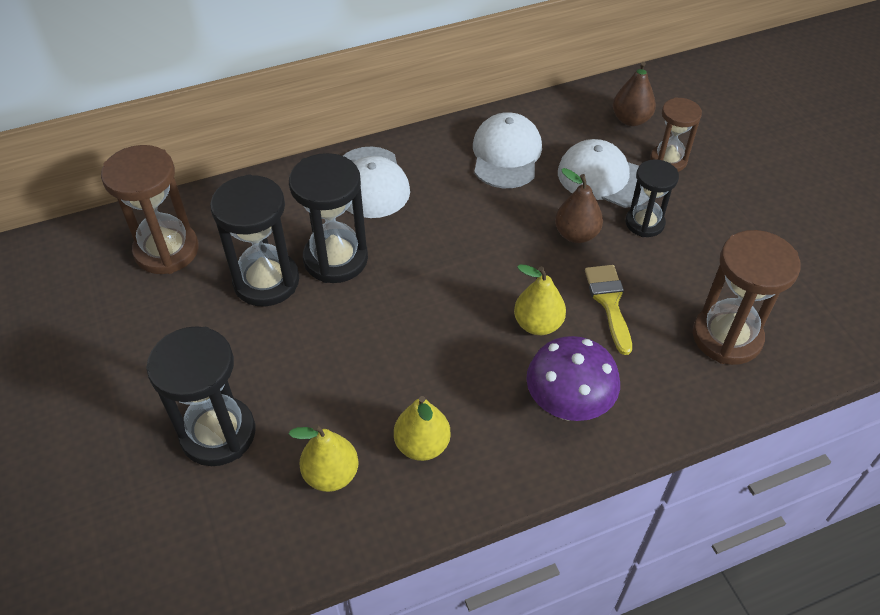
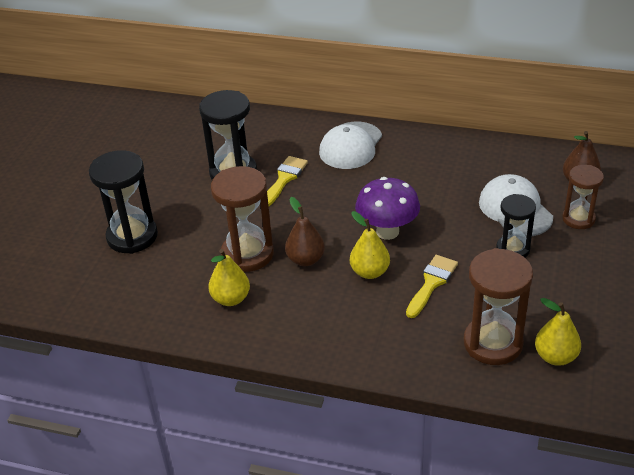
camera: 40 degrees right, 10 degrees down
brown hourglass [101,145,199,274] -> brown hourglass moved to [211,166,274,272]
black hourglass [289,153,368,283] -> yellow brush [267,156,308,206]
yellow pear [289,424,359,492] -> yellow pear moved to [535,298,581,366]
white cap [473,112,542,188] -> none
purple mushroom [526,336,620,421] -> purple mushroom moved to [355,177,420,240]
brown pear [555,168,603,243] -> brown pear moved to [285,197,325,266]

